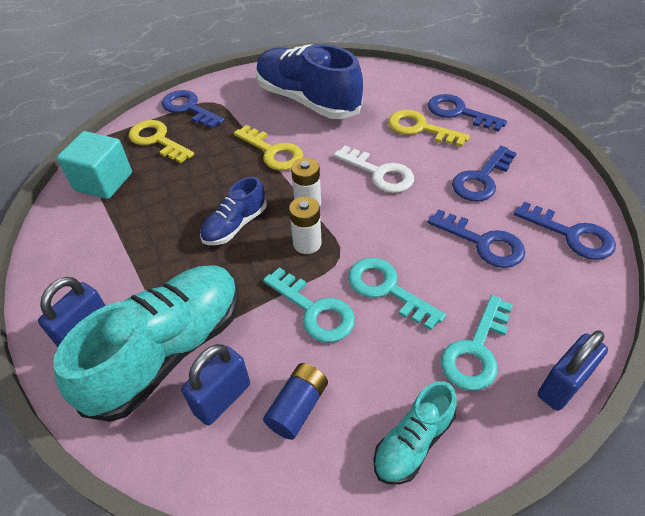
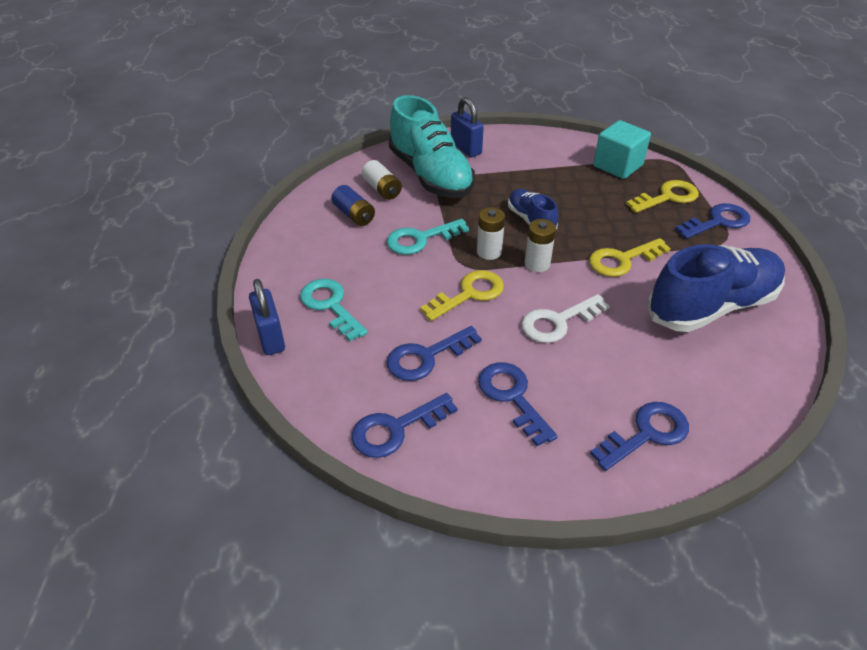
camera: 110 degrees right, 5 degrees down
blue padlock [181,344,250,426] -> white battery [362,160,402,200]
turquoise key [348,258,446,330] -> none
turquoise shoe [374,381,457,484] -> none
yellow key [388,110,470,147] -> yellow key moved to [420,270,504,321]

